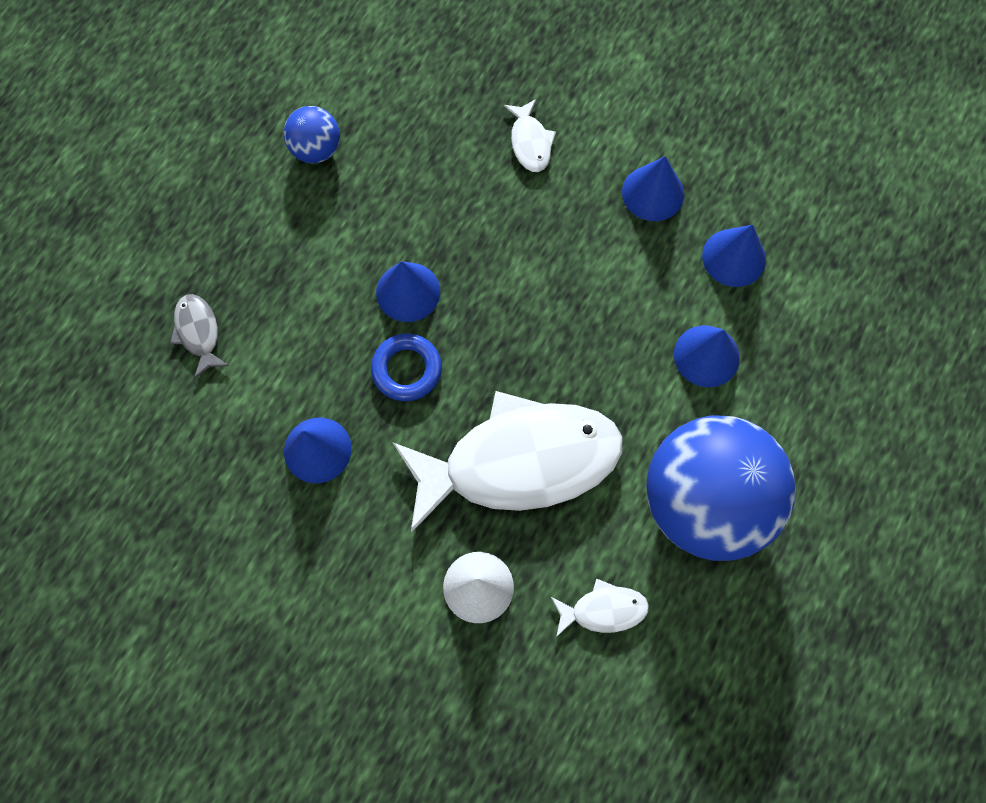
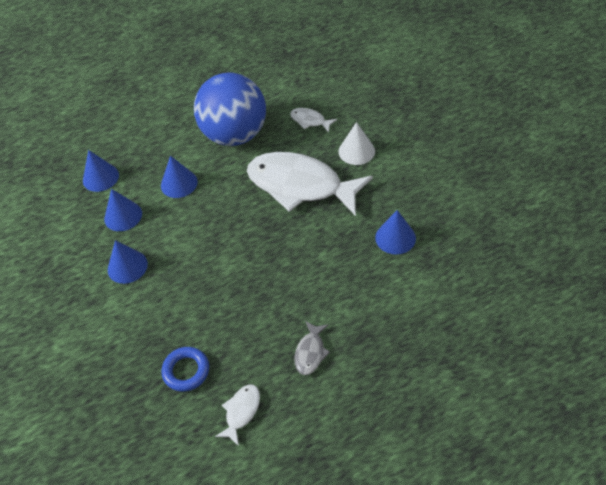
camera: 140 degrees left, 20 degrees down
grey fish [170,294,229,379] -> grey fish moved to [294,321,330,375]
blue ball [284,106,340,163] -> none
blue ring [371,334,442,401] -> blue ring moved to [161,347,209,392]
blue cone [376,261,440,322] -> blue cone moved to [83,150,119,192]
white fish [504,99,556,172] -> white fish moved to [215,384,260,446]

